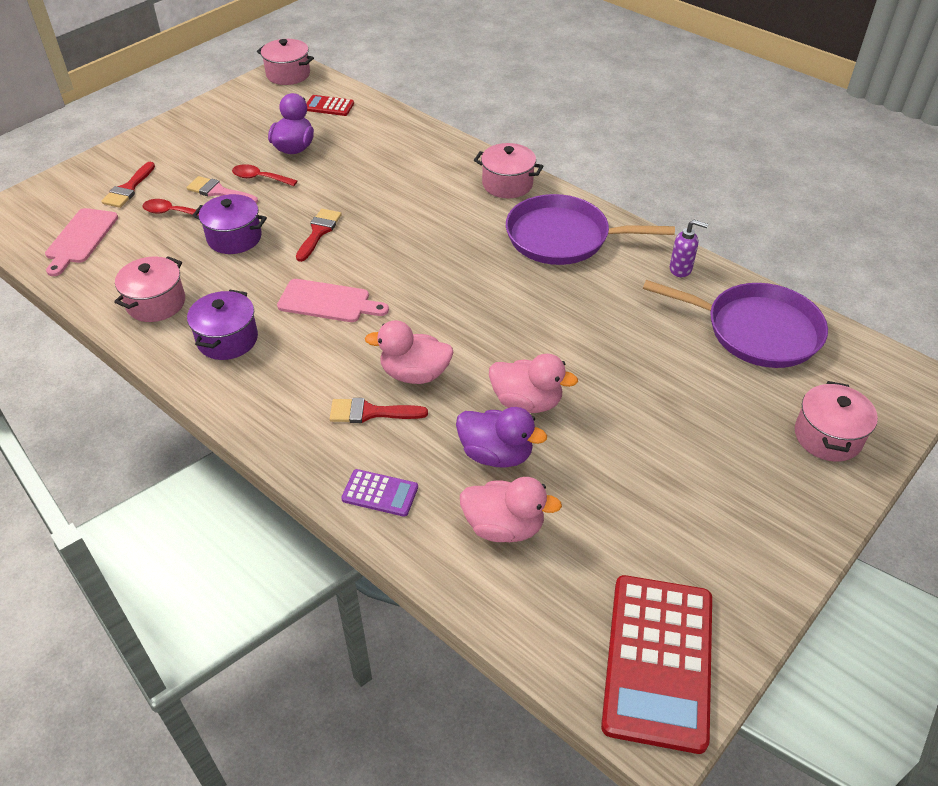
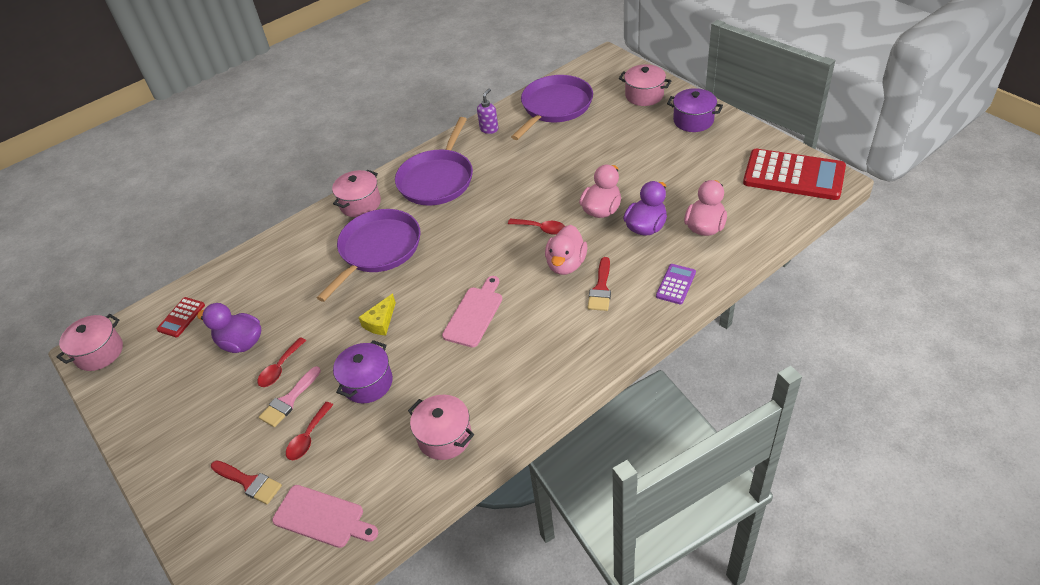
camera: 75 degrees left, 0 degrees up
purple pot [187,290,258,360] -> purple pot moved to [667,88,723,132]
red brush [296,209,342,262] -> yellow cheese [358,293,396,335]
none -> purple pan [317,209,421,302]
none -> red spoon [508,218,565,235]

